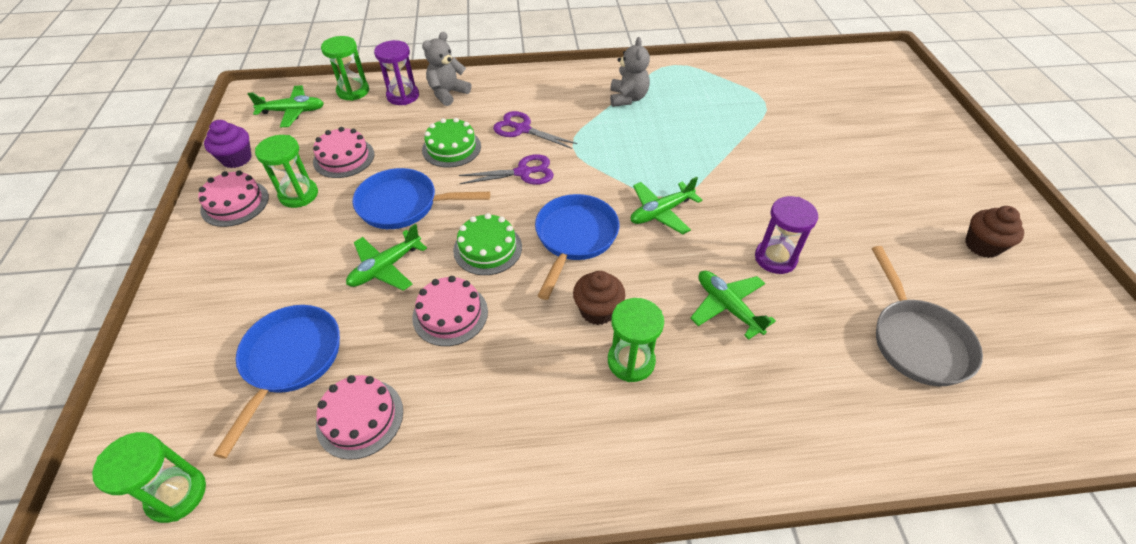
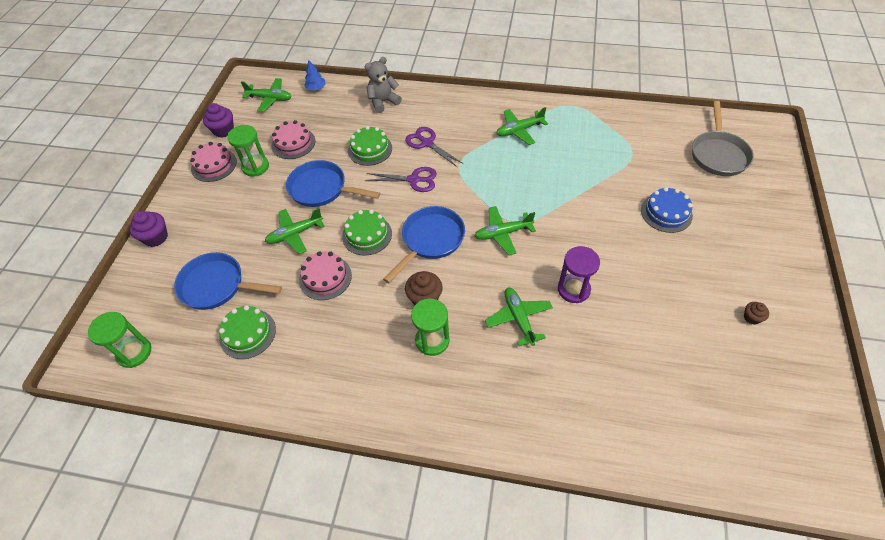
camera: 20 degrees right, 5 degrees up
blue pan [214,305,340,459] -> blue pan turned 105 degrees counterclockwise [174,252,282,310]
pink cake [316,375,403,460] -> green cake [219,305,276,359]
green hourglass [321,36,369,101] -> blue tree [304,60,326,91]
purple hourglass [374,40,419,105] -> none
grey teddy bear [610,37,650,107] -> green plane [496,107,548,145]
grey pan [872,246,983,386] -> grey pan moved to [692,101,754,176]
brown cupcake [965,206,1024,258] -> brown cupcake [744,302,769,325], size x0.58
none -> purple cupcake [129,211,168,247]
none -> blue cake [641,187,693,233]

